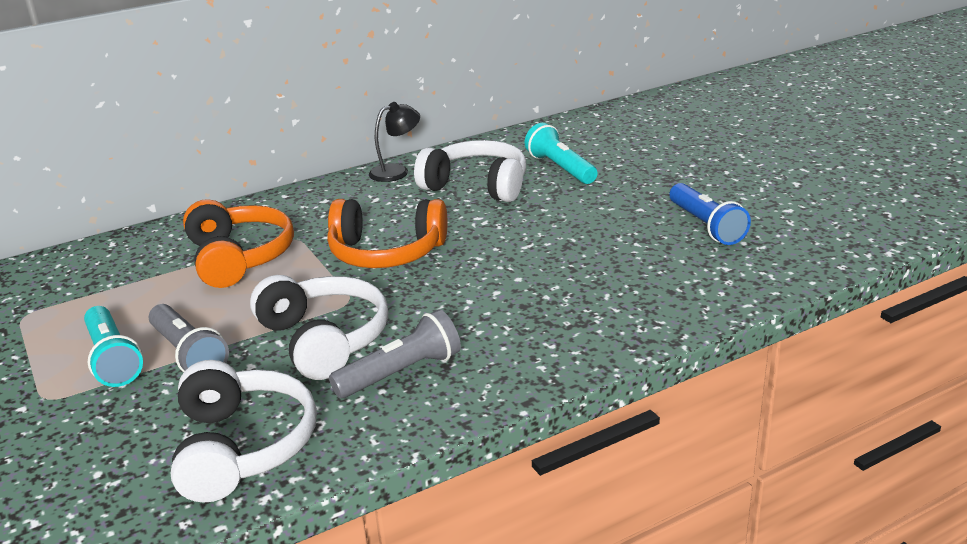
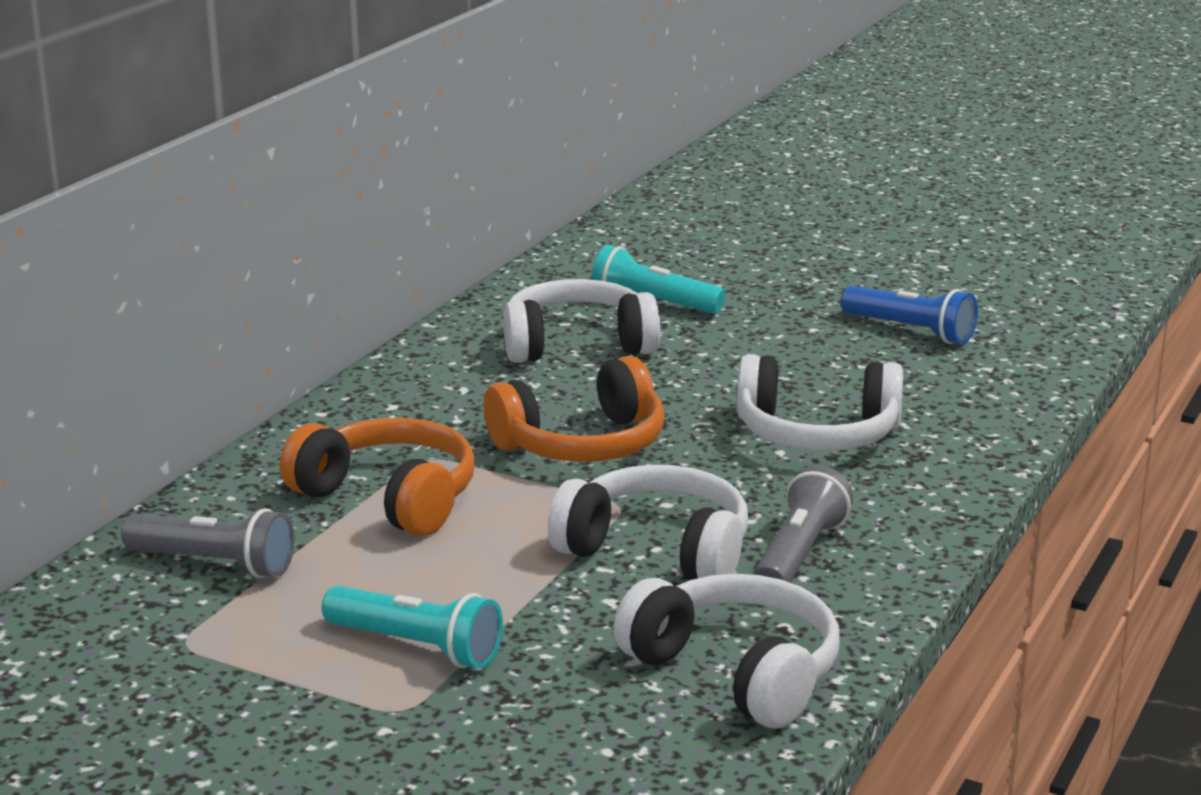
camera: 35 degrees left, 5 degrees down
grey flashlight [149,304,229,372] -> grey flashlight moved to [121,508,295,578]
black lamp [369,102,420,182] -> none
none -> white headphones [737,354,903,451]

